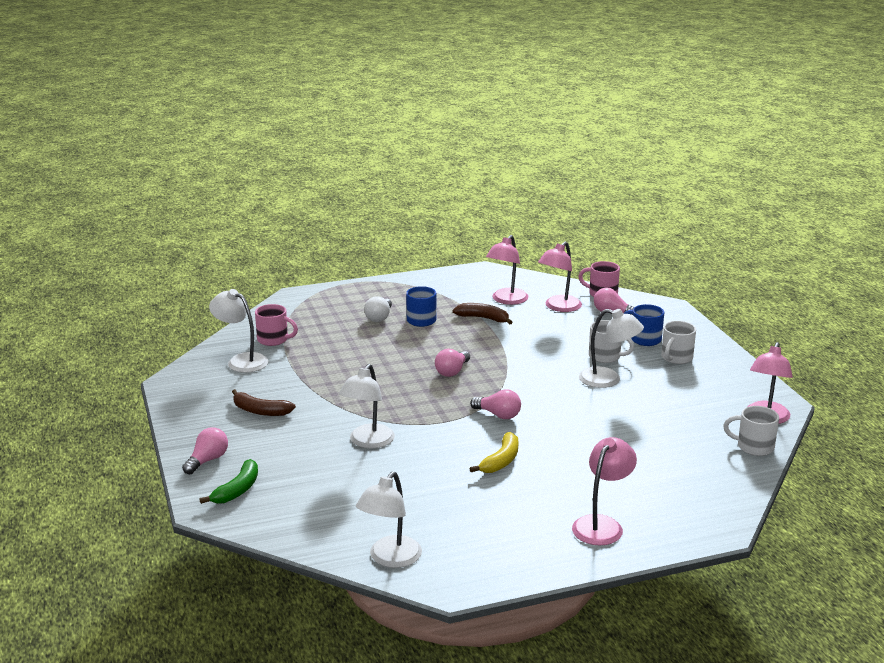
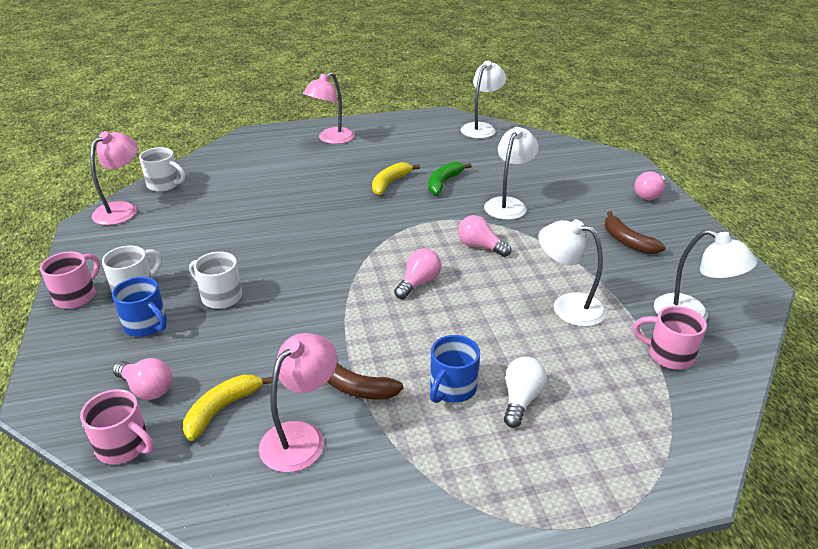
camera: 175 degrees left, 10 degrees up
green banana [199,459,258,504] -> green banana moved to [428,161,472,195]
brown banana [232,389,296,416] -> brown banana turned 150 degrees counterclockwise [605,211,666,254]
pink light bulb [470,389,521,419] -> pink light bulb moved to [458,215,511,257]
pink lamp [538,242,582,312] -> yellow banana [183,374,272,441]
white lamp [579,309,644,388] -> white lamp moved to [538,219,606,327]
none -> pink mug [40,251,100,309]

